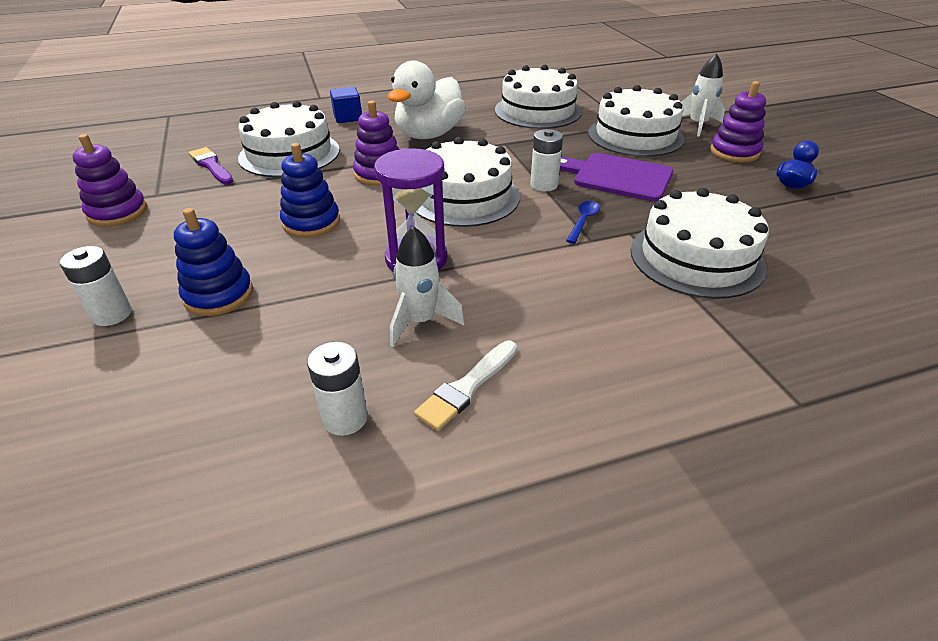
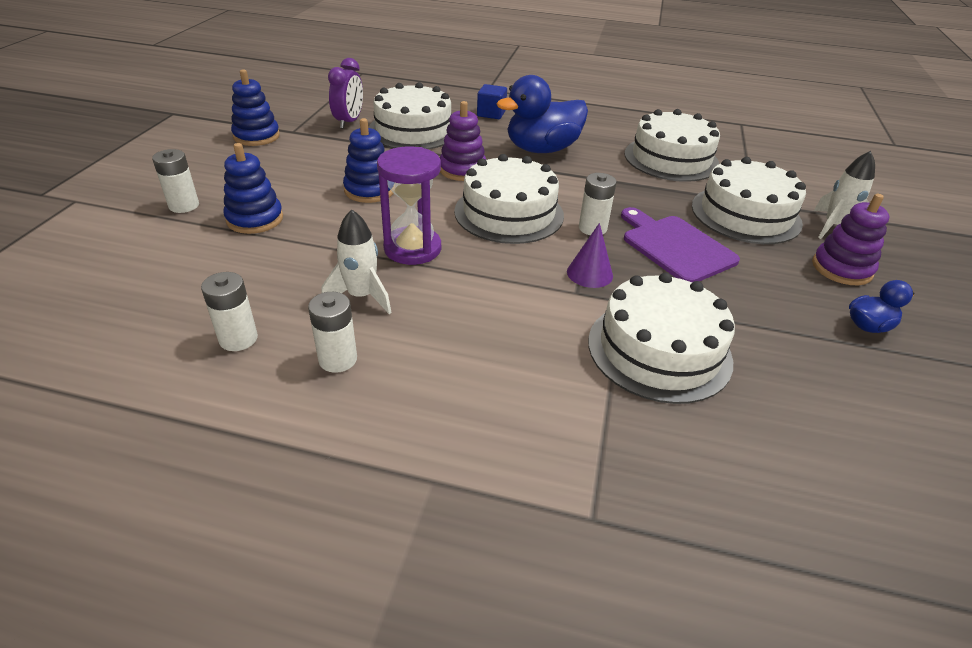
camera: 30 degrees right, 0 degrees up
purple stacking toy [73,134,147,227] -> blue stacking toy [231,69,280,146]
purple brush [189,147,233,185] -> purple clock [328,58,363,129]
white duck [388,61,466,139] -> blue duck [496,75,588,153]
white brush [414,341,517,431] -> white battery [308,292,357,373]
blue spoon [566,201,600,244] -> purple cone [567,223,613,288]

